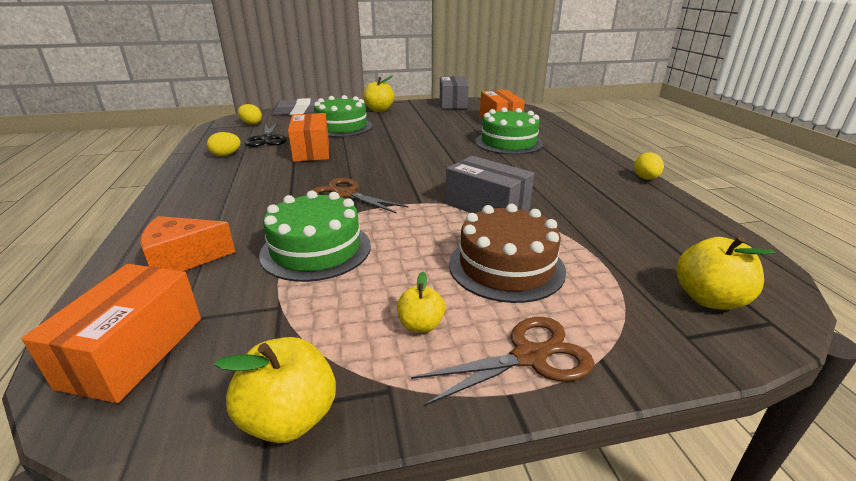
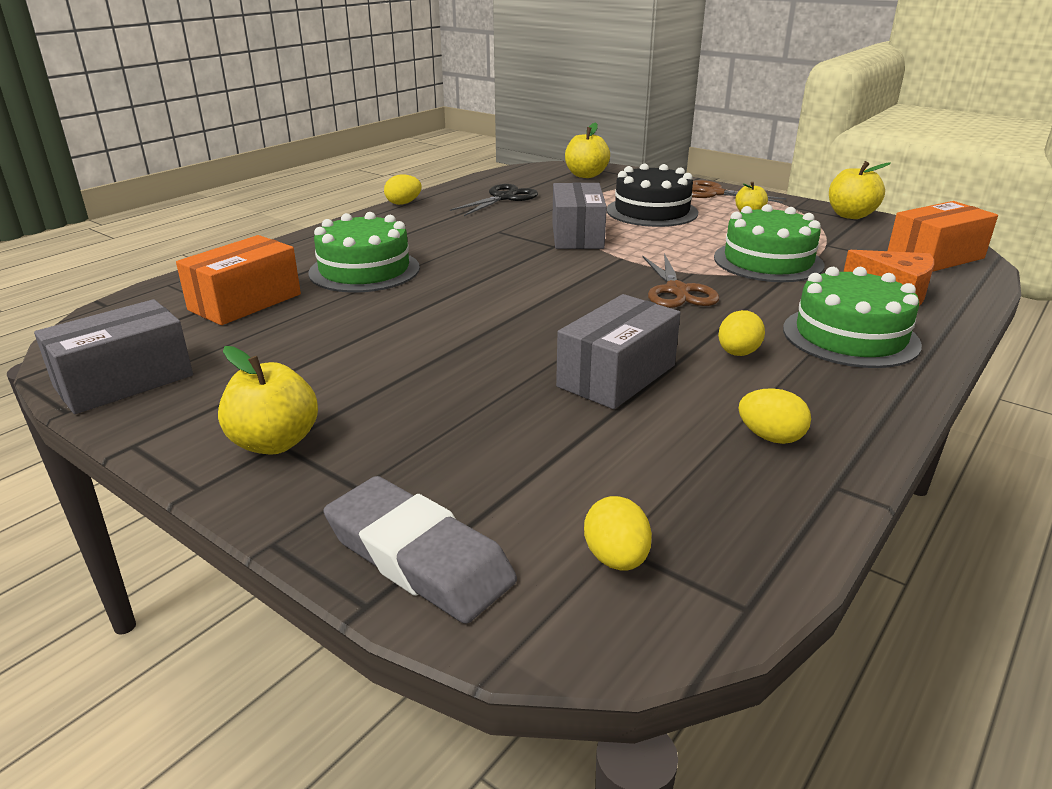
camera: 130 degrees left, 0 degrees up
black scissors [245,122,287,147] -> black scissors moved to [450,184,538,216]
orange box [288,113,329,162] -> grey box [556,294,681,409]
green cake [314,95,372,137] -> green cake moved to [783,267,922,368]
brown cake [449,204,566,303] -> black cake [607,164,698,227]
none -> yellow egg [718,310,765,356]

